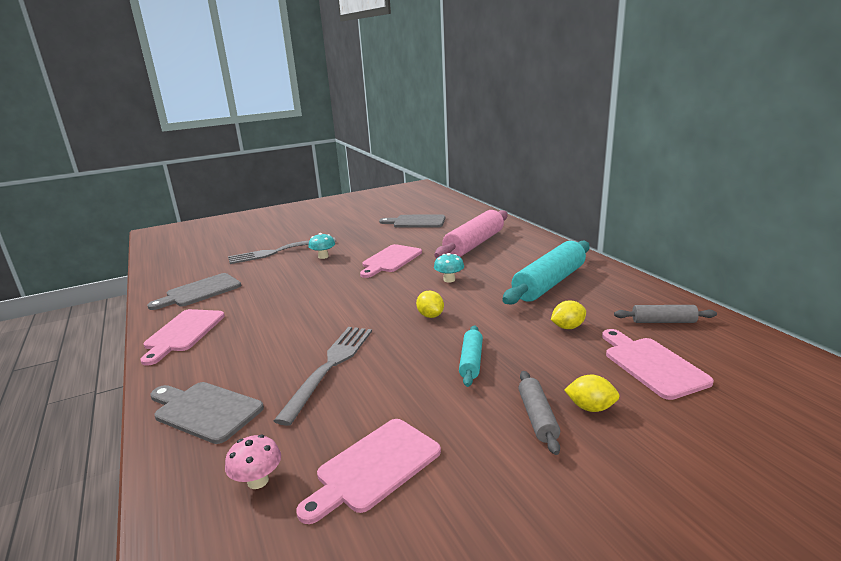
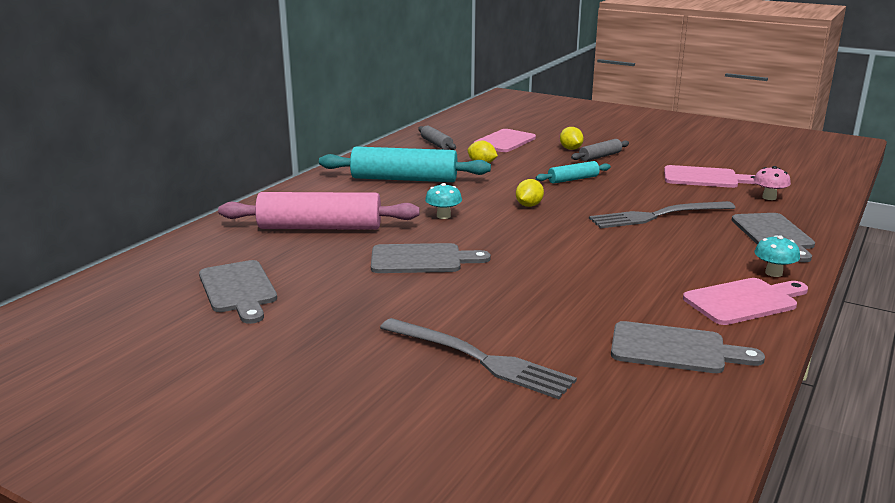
camera: 125 degrees left, 0 degrees up
turquoise mushroom [308,233,335,259] -> turquoise mushroom moved to [755,235,800,277]
pink cutting board [360,244,422,278] -> grey cutting board [371,243,491,273]

